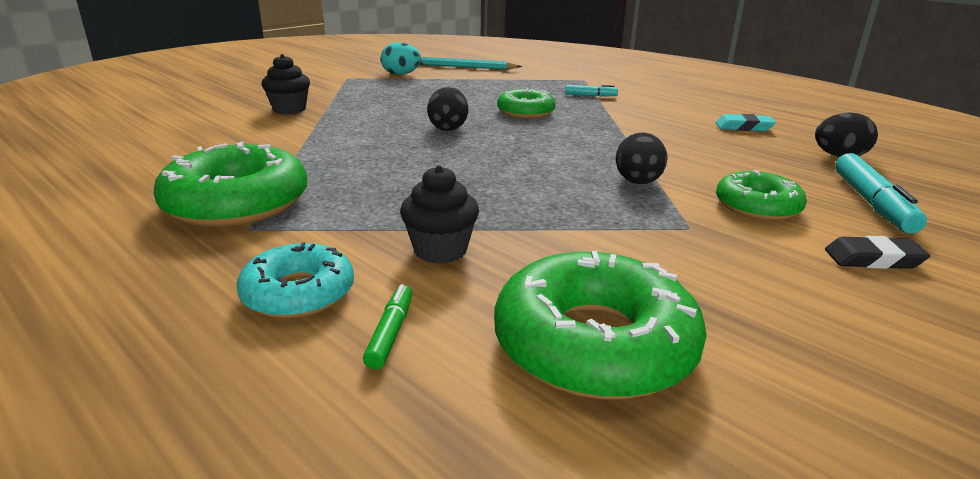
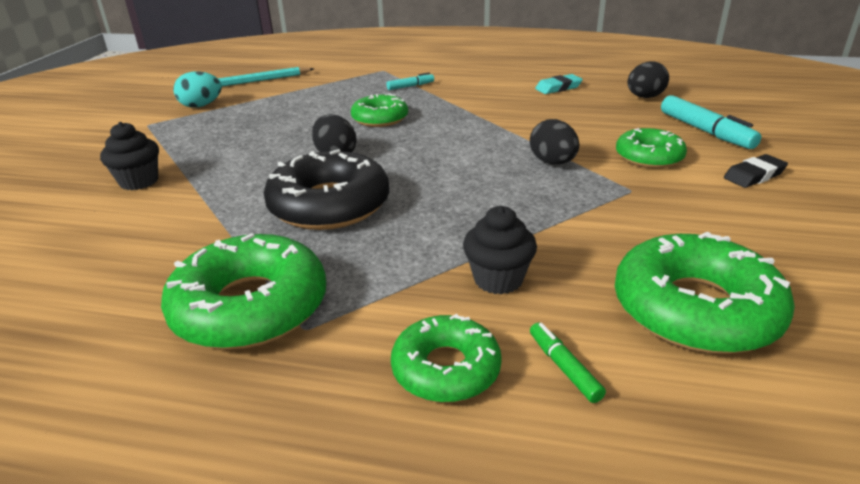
camera: 30 degrees left, 5 degrees up
turquoise donut [237,243,354,318] -> green donut [391,314,502,403]
none -> black donut [264,149,389,230]

